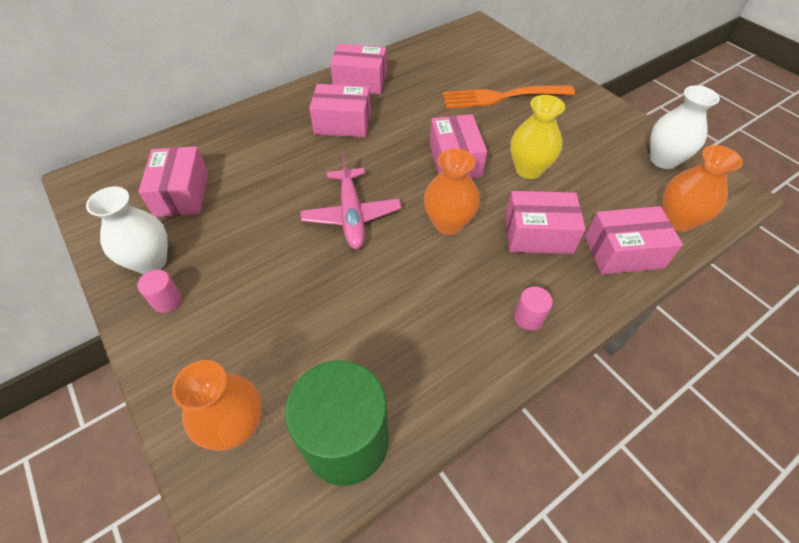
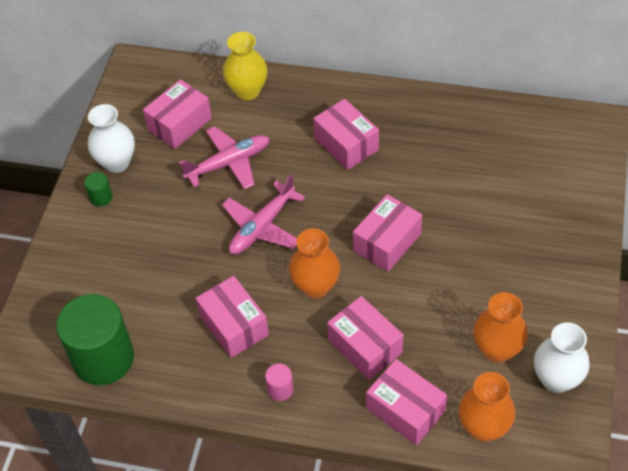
camera: 50 degrees right, 0 degrees up
pink cylinder [137,270,182,313] -> green cylinder [84,172,113,207]
orange vase [172,360,262,451] -> orange vase moved to [474,292,528,363]
pink box [330,43,387,94] -> pink box moved to [196,276,269,358]
orange fork [443,85,575,109] -> none
yellow vase [510,95,565,179] -> yellow vase moved to [223,32,268,100]
none -> pink plane [179,126,270,189]

